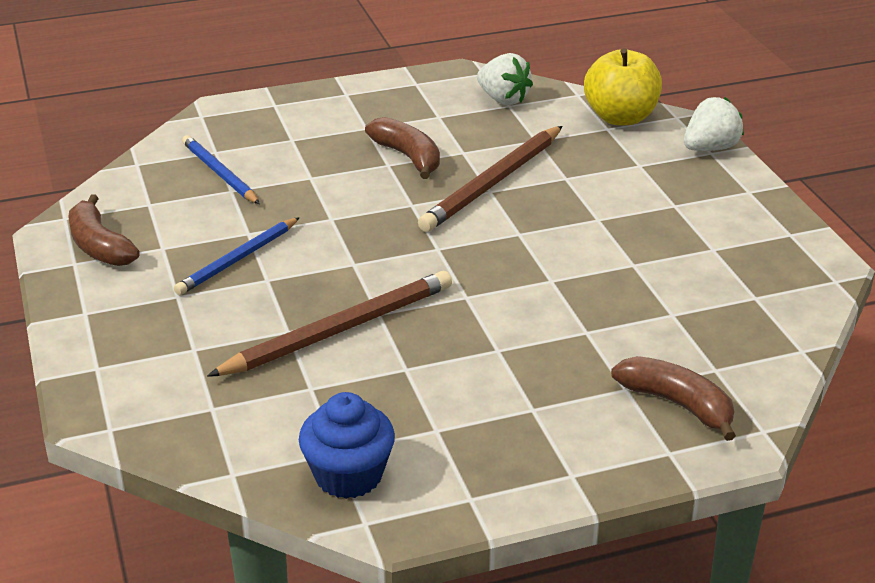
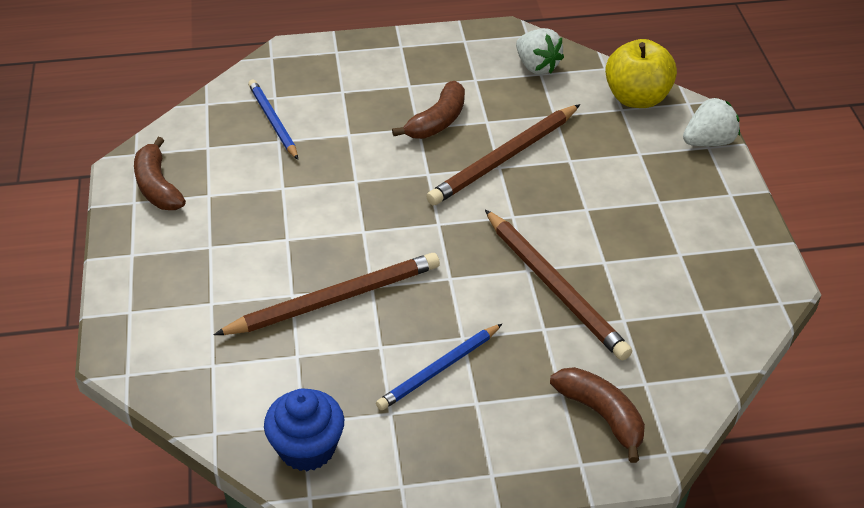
camera: 10 degrees right, 10 degrees up
blue pencil [174,217,300,295] -> blue pencil moved to [376,324,502,410]
brown banana [365,117,440,179] -> brown banana turned 60 degrees clockwise [392,81,465,139]
none -> brown pencil [485,210,632,361]

